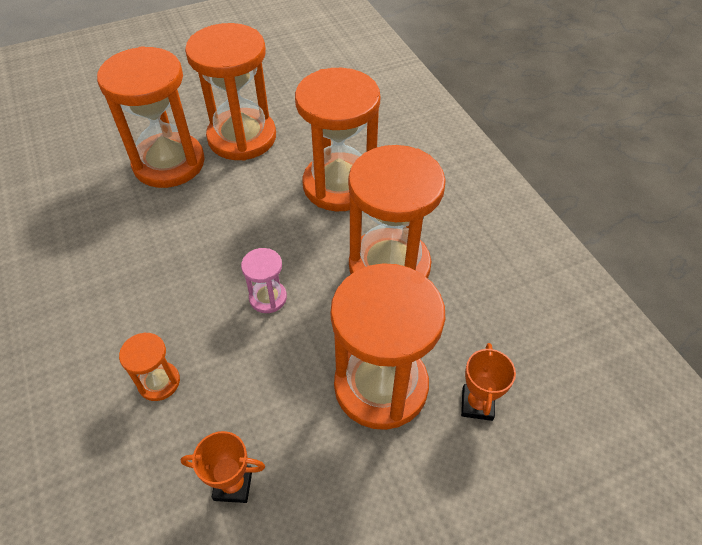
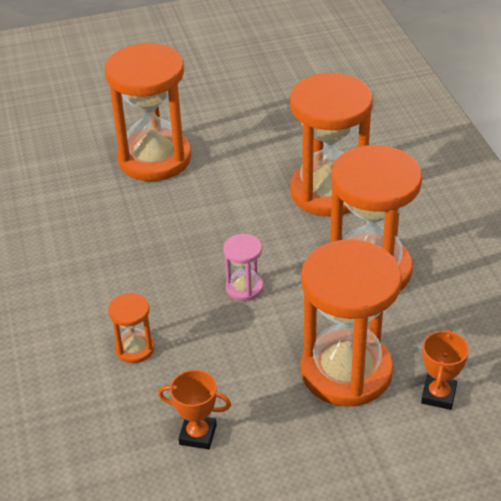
camera: 10 degrees right, 10 degrees down
orange hourglass [185,23,276,160] -> none

